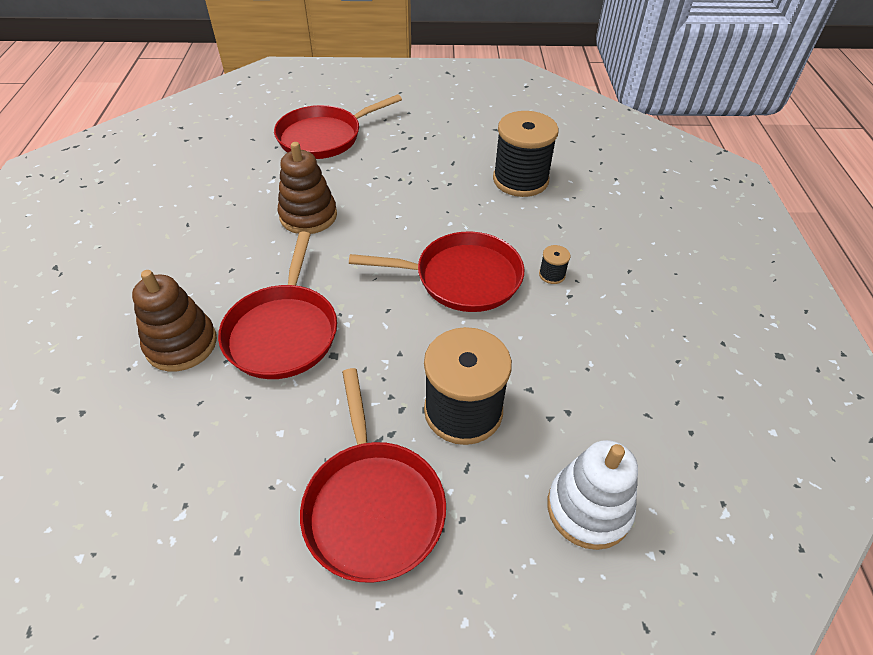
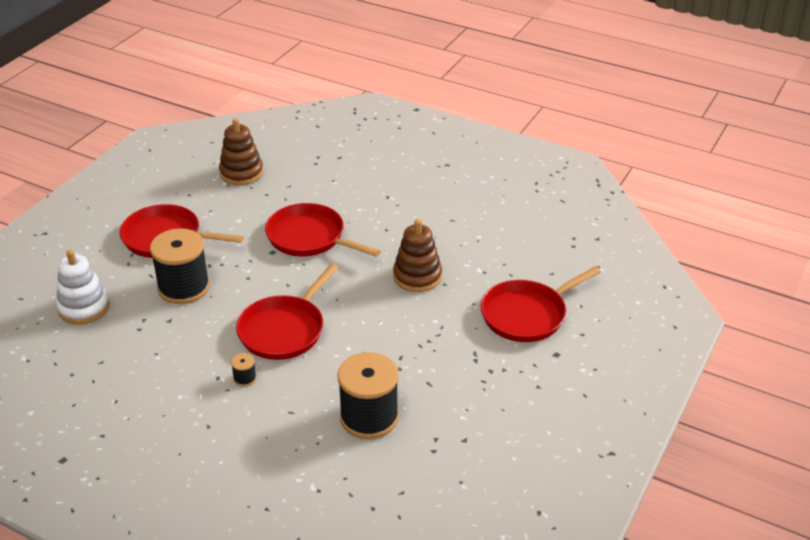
camera: 120 degrees right, 10 degrees down
brown stacking toy [132,270,217,372] -> brown stacking toy moved to [219,118,263,185]
red pan [274,94,402,159] -> red pan turned 120 degrees counterclockwise [481,266,601,342]

